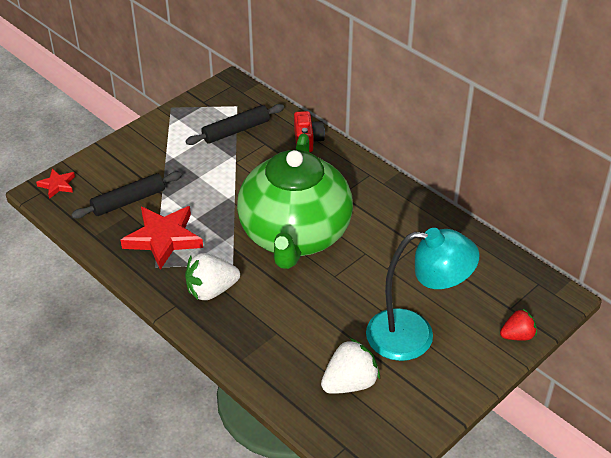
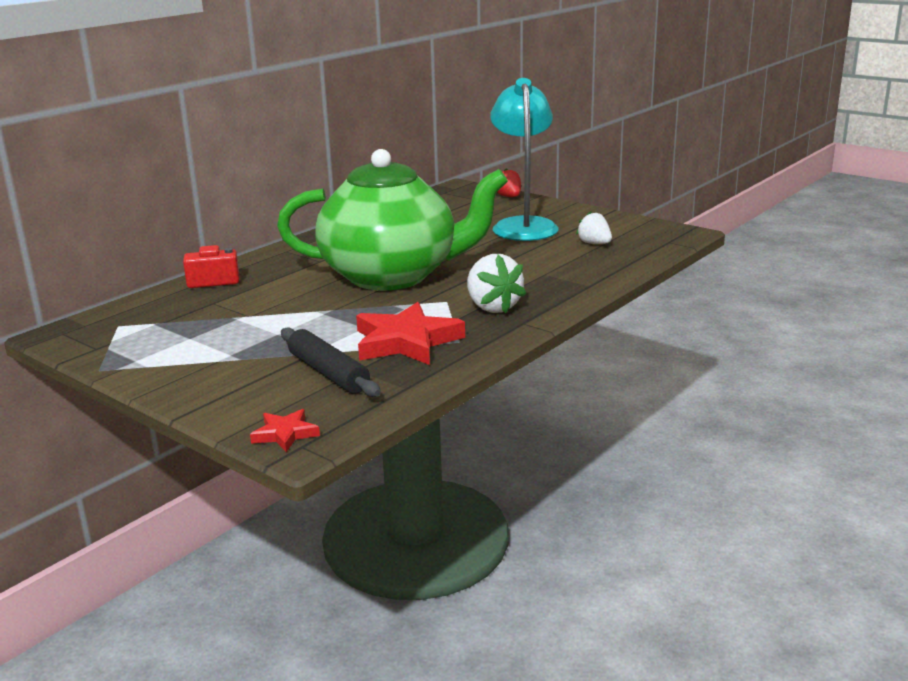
camera: 95 degrees left, 20 degrees down
black rolling pin [186,104,284,145] -> none
white strawberry [321,338,380,394] -> white strawberry [576,211,612,244], size x0.63

